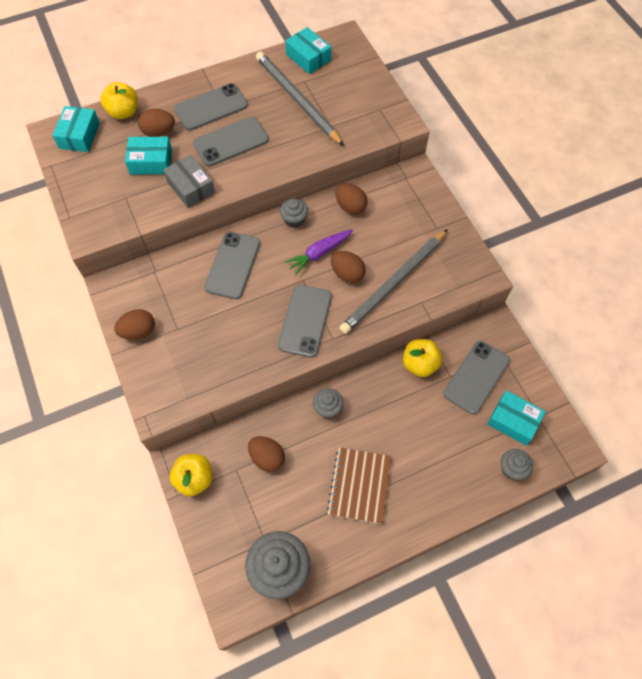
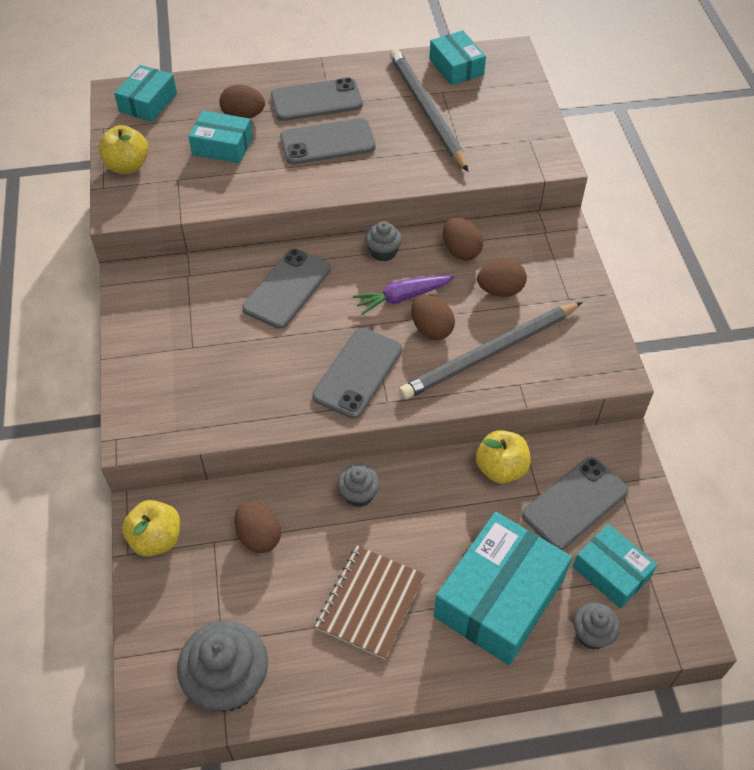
camera: 15 degrees right, 10 degrees down
yellow apple [100,82,138,119] -> yellow apple moved to [98,125,149,174]
brown egg [114,309,155,340] -> brown egg moved to [477,259,527,297]
grey box [163,155,215,208] -> none
none -> turquoise box [434,512,572,665]

